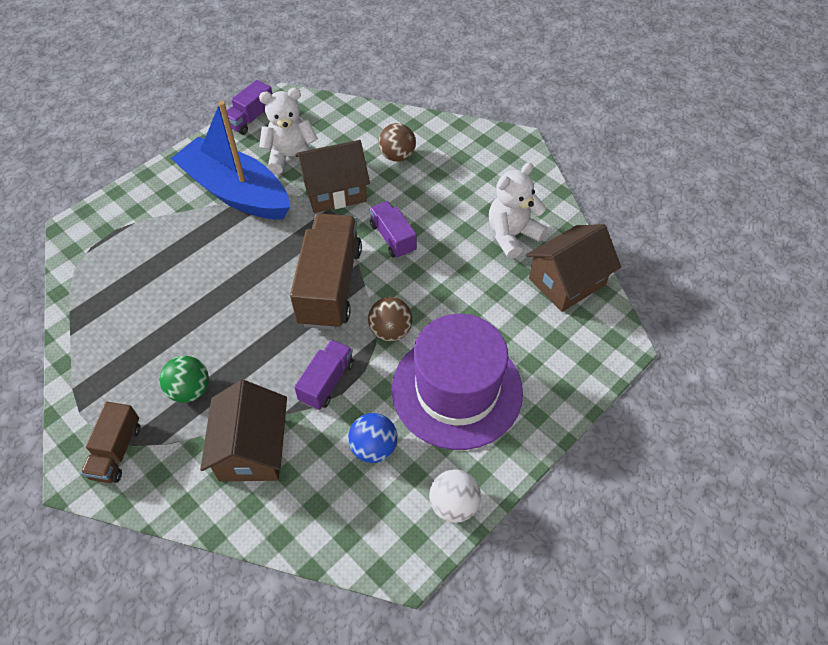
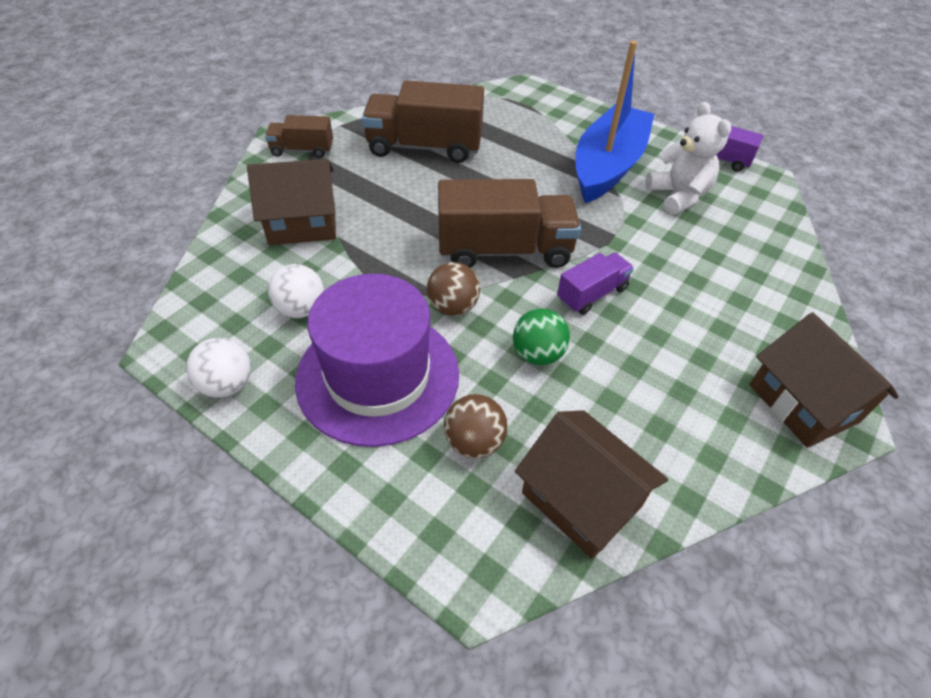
camera: 80 degrees right, 5 degrees down
green ball [160,356,209,403] -> green ball moved to [513,308,570,365]
purple truck [294,340,354,410] -> none
brown house [296,140,370,213] -> brown house moved to [749,312,899,448]
blue ball [348,413,397,463] -> white ball [268,264,324,318]
brown ball [378,123,416,162] -> brown ball moved to [444,394,508,459]
white teddy bear [489,163,548,259] -> none
none -> brown truck [362,80,484,163]

